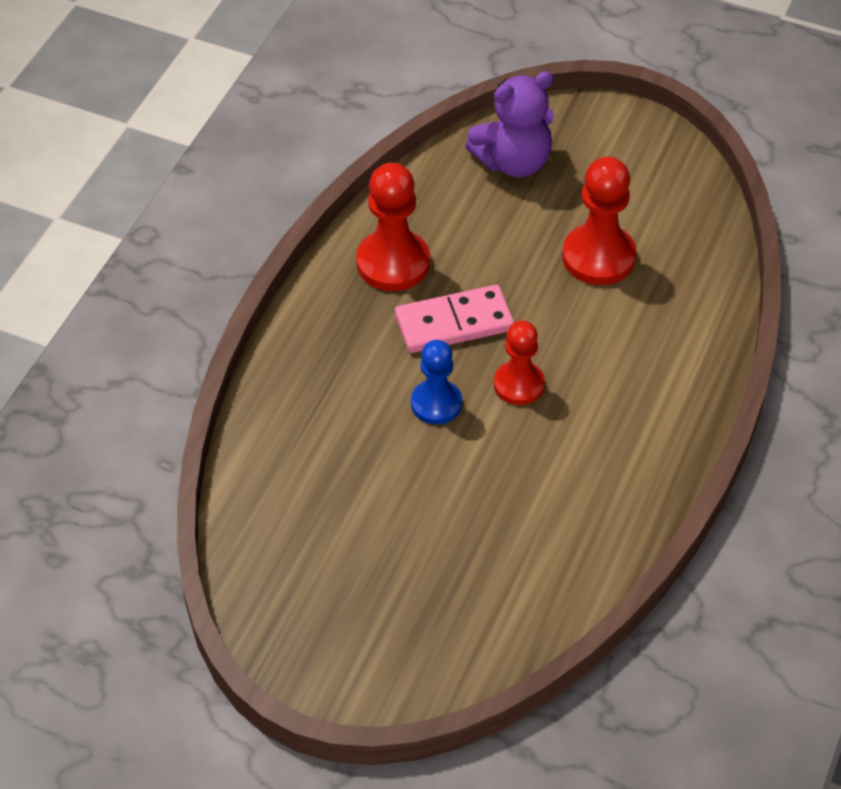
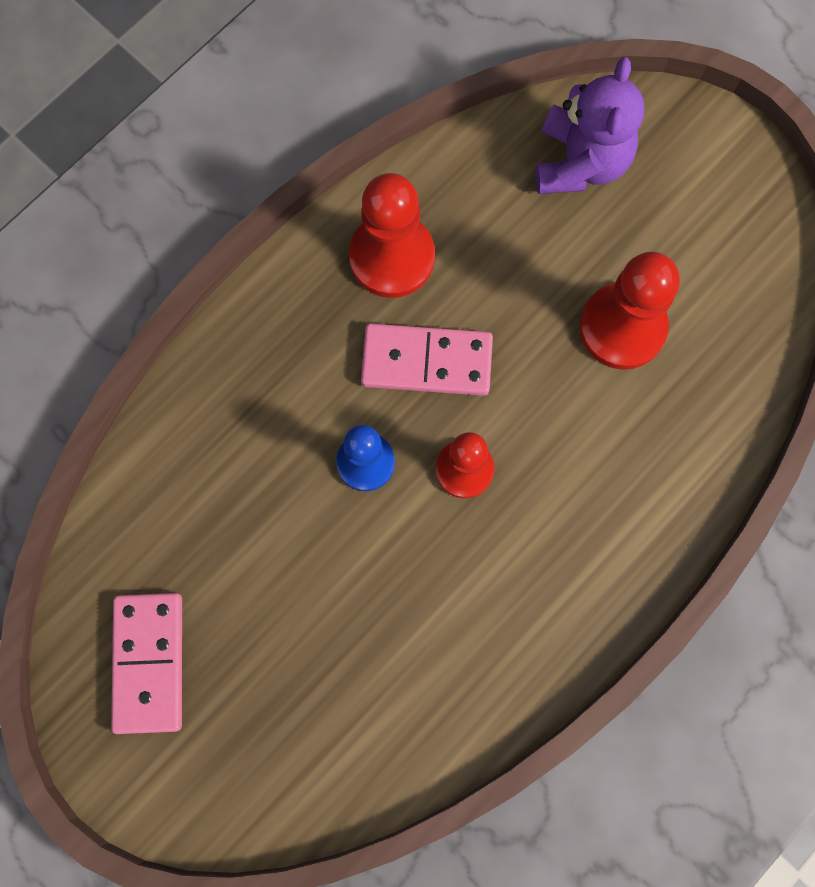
camera: 20 degrees right, 25 degrees up
purple teddy bear [465,71,554,178] -> purple teddy bear turned 75 degrees counterclockwise [535,57,644,194]
none -> pink domino [111,593,182,734]

